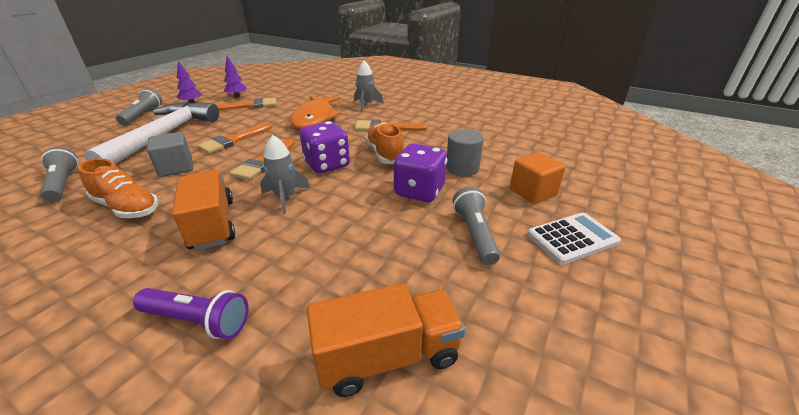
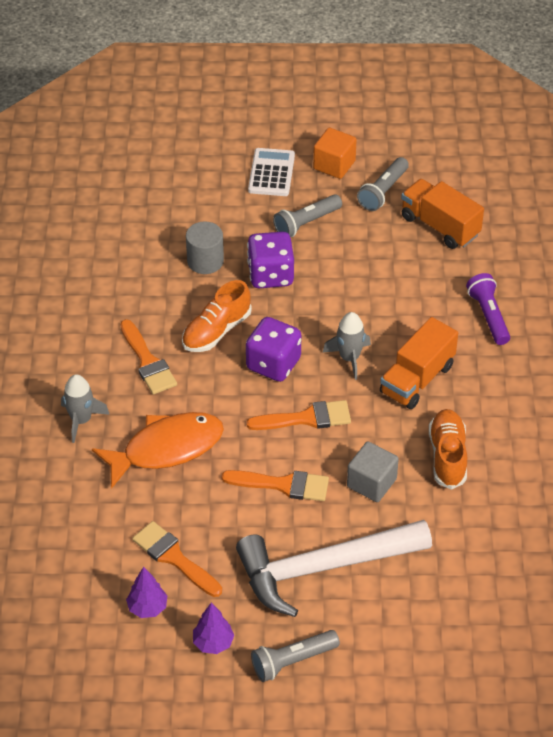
camera: 120 degrees left, 15 degrees up
grey flashlight [40,147,79,202] -> grey flashlight moved to [357,157,409,211]
orange cube [510,152,566,204] -> orange cube moved to [313,128,357,179]
white calculator [527,212,621,265] -> white calculator turned 60 degrees clockwise [248,148,295,196]

